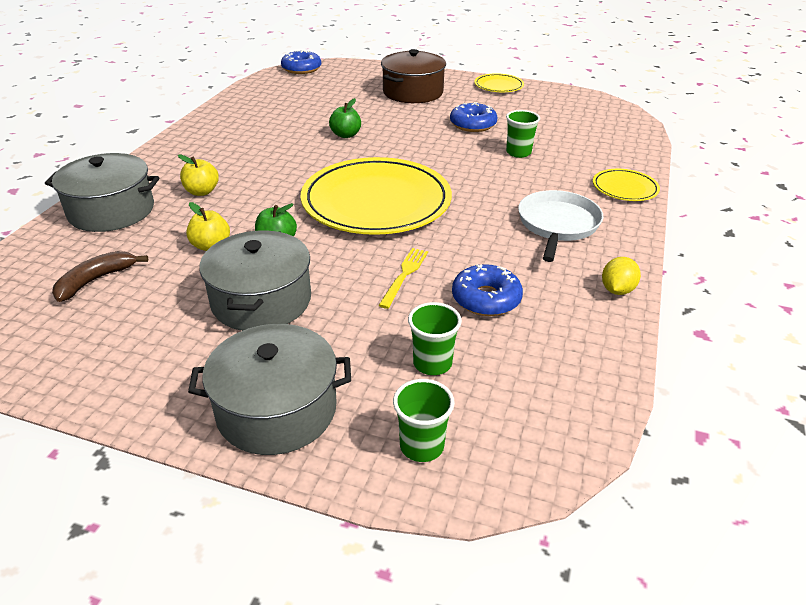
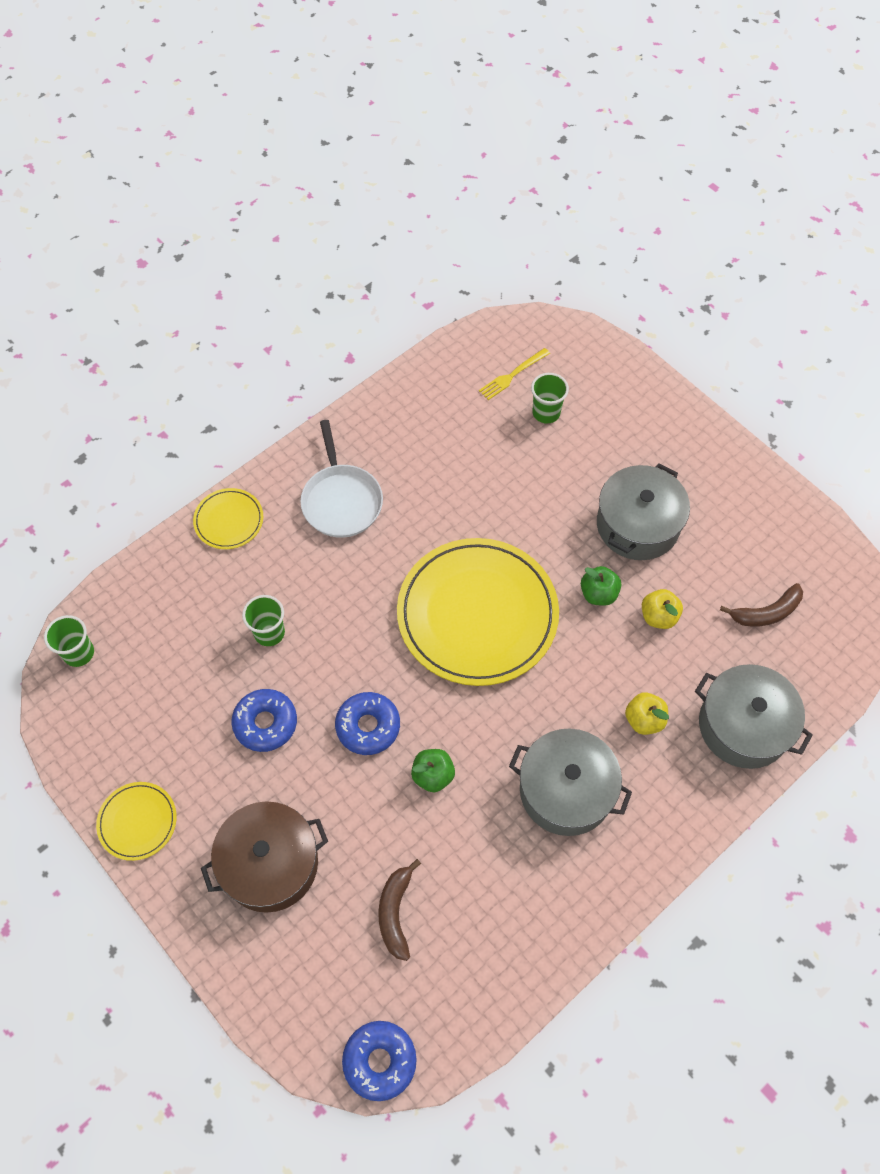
camera: 150 degrees left, 25 degrees up
grey pot [188,324,351,455] -> grey pot moved to [509,728,632,836]
yellow fork [378,248,428,309] -> yellow fork moved to [479,348,550,400]
green cup [393,379,455,462] -> green cup moved to [44,615,94,667]
blue donut [452,264,523,316] -> blue donut moved to [335,692,400,755]
white pan [518,190,603,262] -> white pan turned 60 degrees counterclockwise [300,420,383,538]
yellow lemon [602,257,641,295] -> none
none -> brown banana [378,859,421,961]

